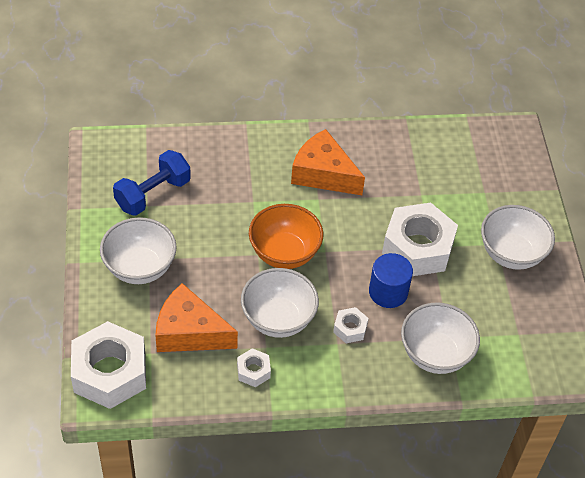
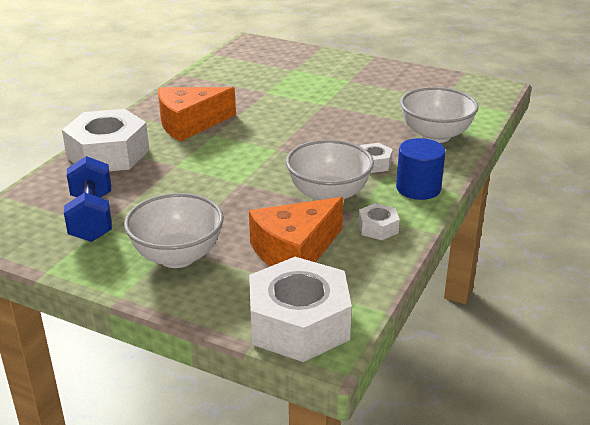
camera: 55 degrees left, 20 degrees down
orange bowl [249,204,323,269] -> none
blue cylinder [369,253,413,308] -> blue cylinder moved to [396,138,445,200]
white nut [382,203,458,276] -> white nut moved to [62,109,149,171]
white bowl [481,205,555,270] -> none

